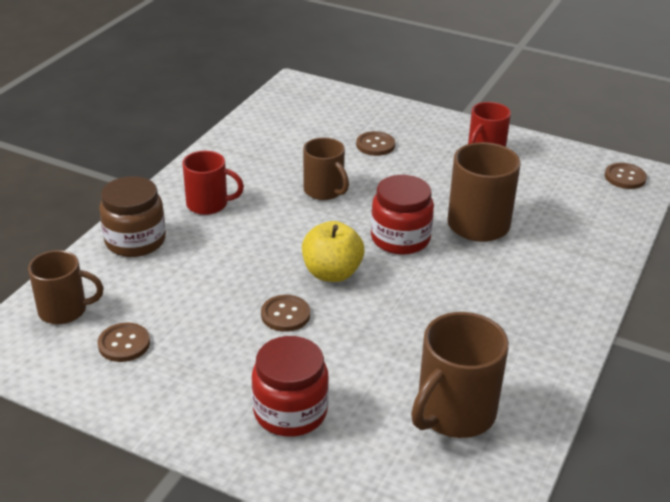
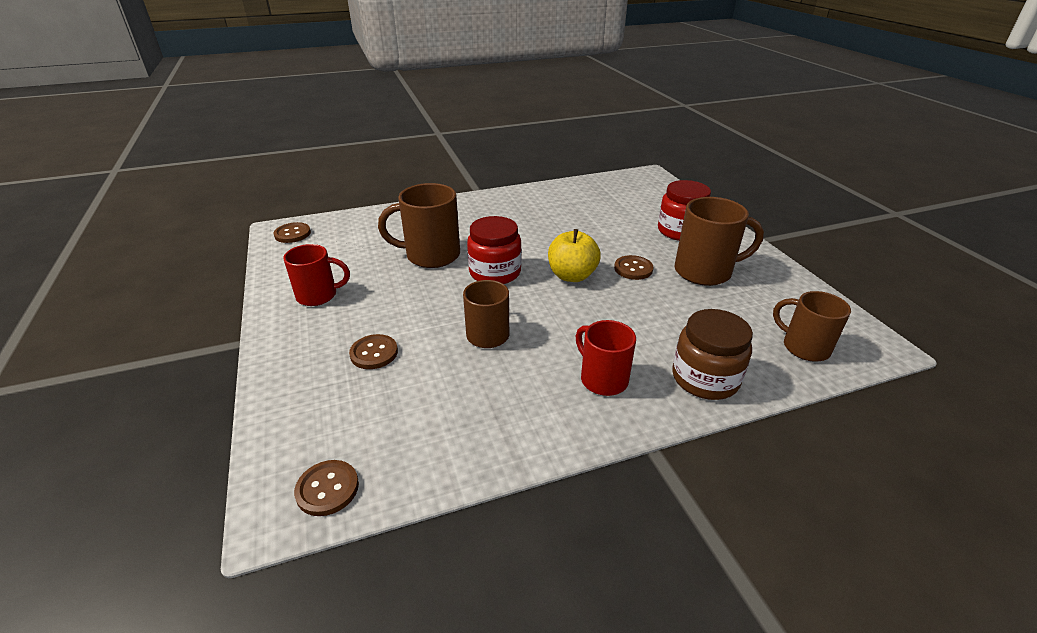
camera: 135 degrees left, 0 degrees up
brown button [98,323,150,362] -> brown button moved to [294,460,359,516]
brown mug [411,312,509,438] -> brown mug moved to [675,197,764,286]

